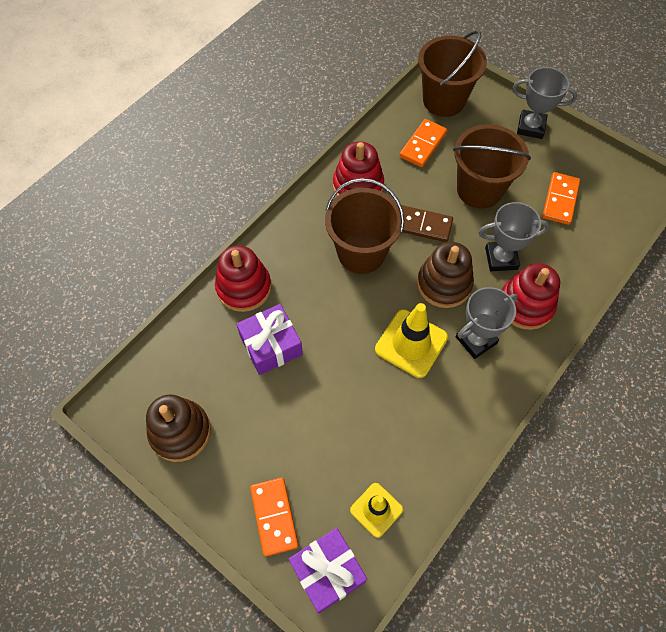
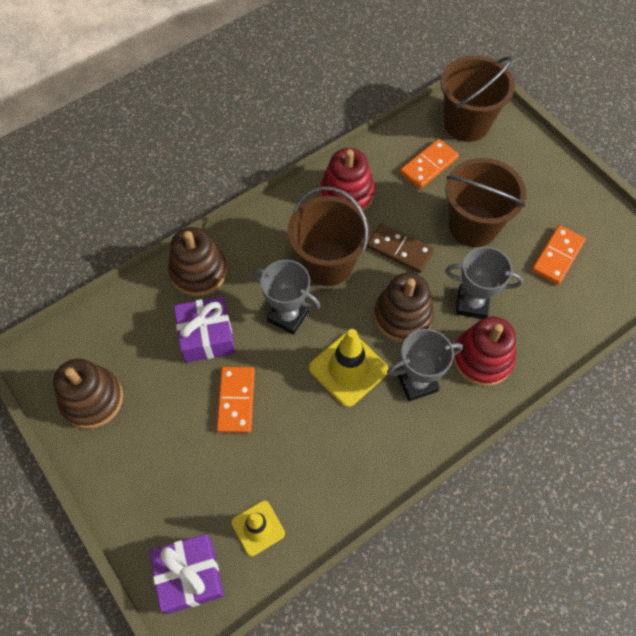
camera: 15 degrees right, 0 degrees up
red stacking toy [215,245,271,312] -> brown stacking toy [168,227,227,296]
orange domino [250,478,299,557] -> orange domino moved to [216,367,255,433]
grey trophy [513,67,577,139] -> grey trophy moved to [253,260,320,335]

